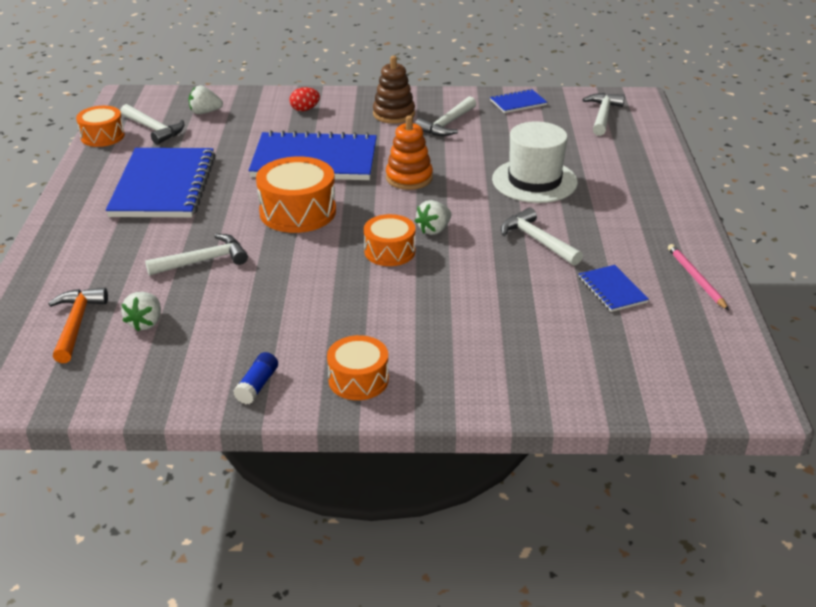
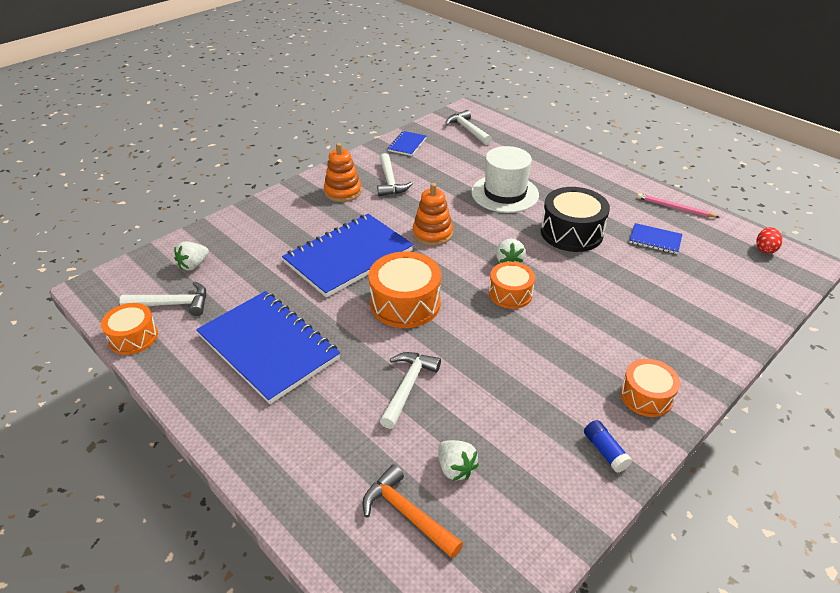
camera: 45 degrees left, 5 degrees up
red egg [289,87,320,111] -> red egg moved to [756,227,782,254]
brown stacking toy [373,56,415,124] -> orange stacking toy [324,143,361,202]
white hammer [501,207,583,266] -> black drum [541,187,610,252]

